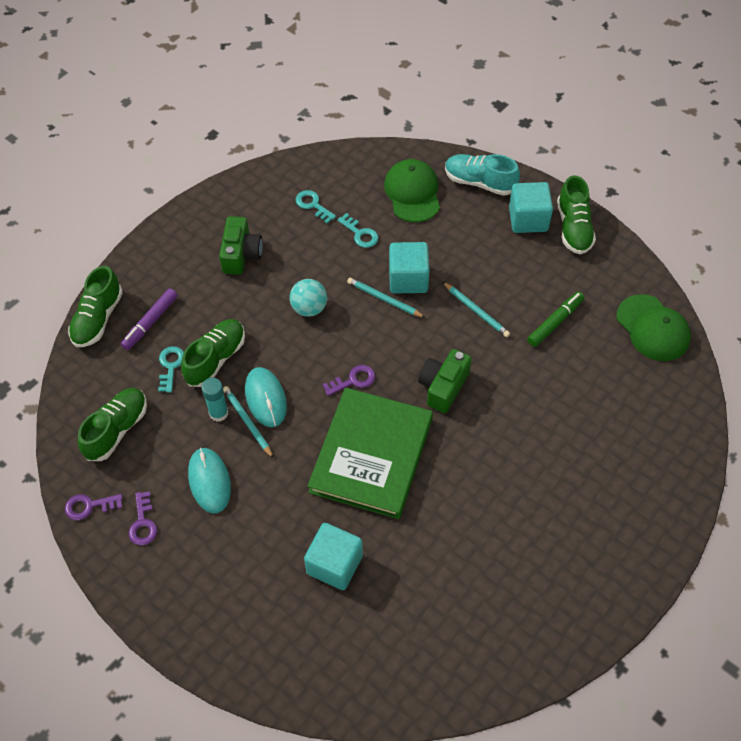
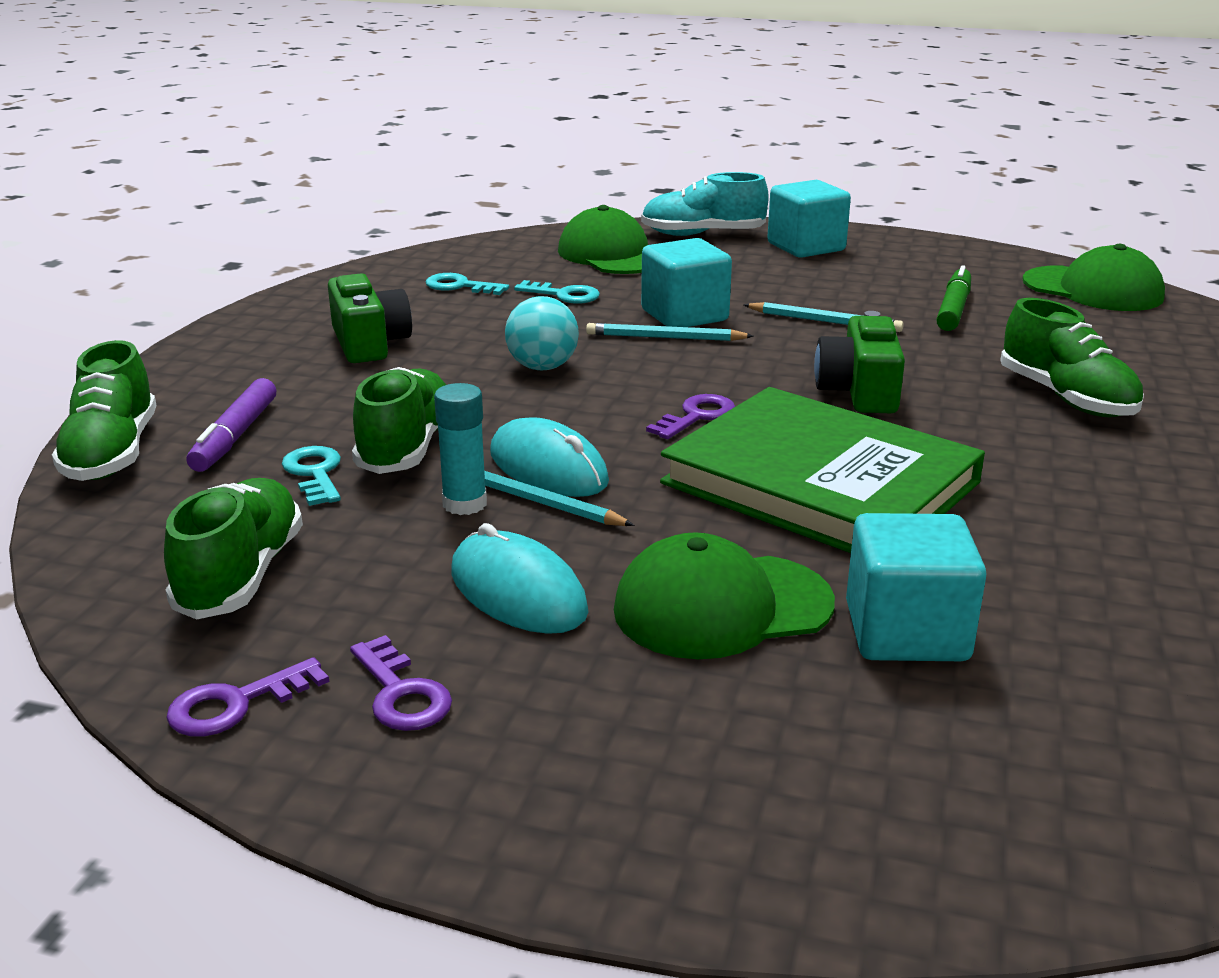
camera: 25 degrees left, 30 degrees down
green book [308,388,433,519] -> green book turned 45 degrees counterclockwise [660,387,985,553]
green shoe [557,175,596,254] -> green shoe moved to [1000,298,1144,417]
none -> green cap [614,532,835,659]

